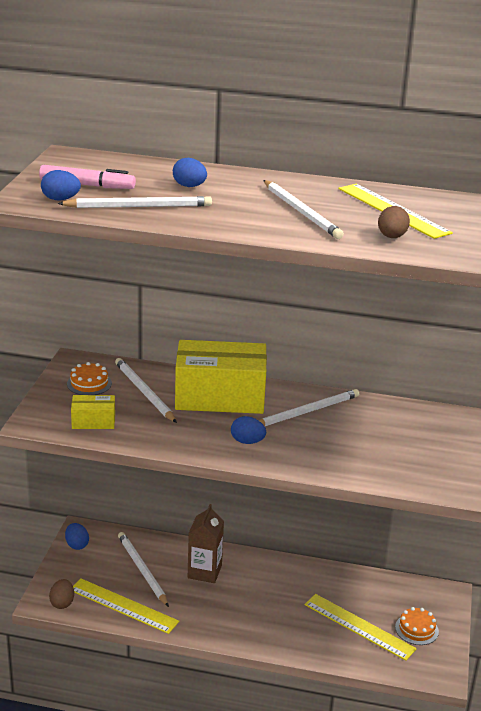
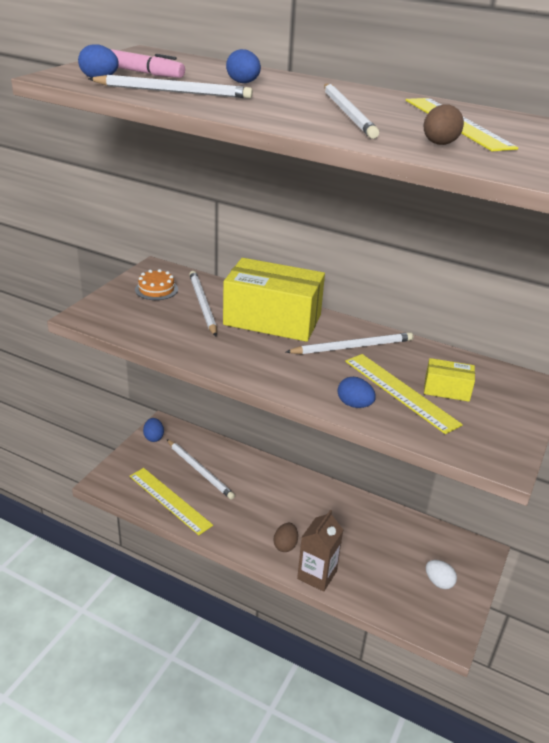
camera: 15 degrees right, 5 degrees up
brown egg [49,579,74,609] -> brown egg moved to [274,523,298,552]
yellow box [71,395,115,429] -> yellow box moved to [424,358,475,402]
white pencil [118,532,169,607] -> white pencil turned 150 degrees clockwise [167,439,235,500]
brown carton [188,504,224,583] -> brown carton moved to [297,509,343,592]
blue egg [231,416,266,444] -> blue egg moved to [338,377,376,408]
yellow ruler [305,594,417,661] -> yellow ruler moved to [345,354,463,434]
orange cake [395,607,439,645] -> white egg [426,560,457,589]

